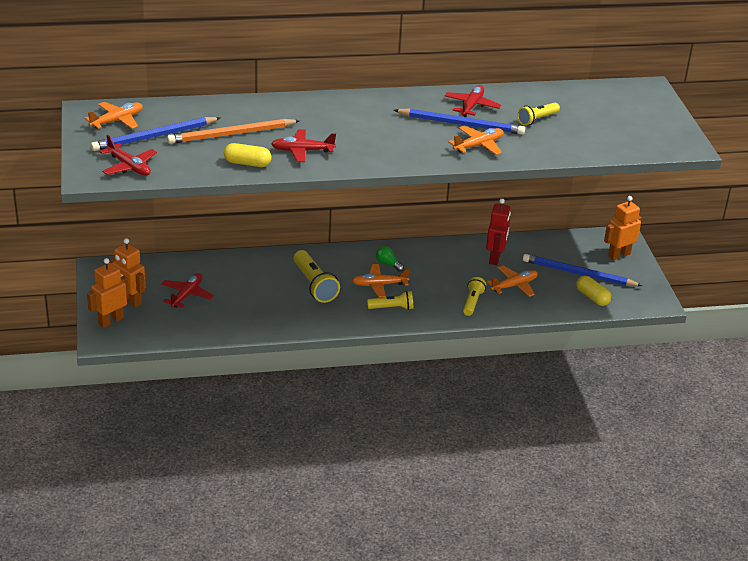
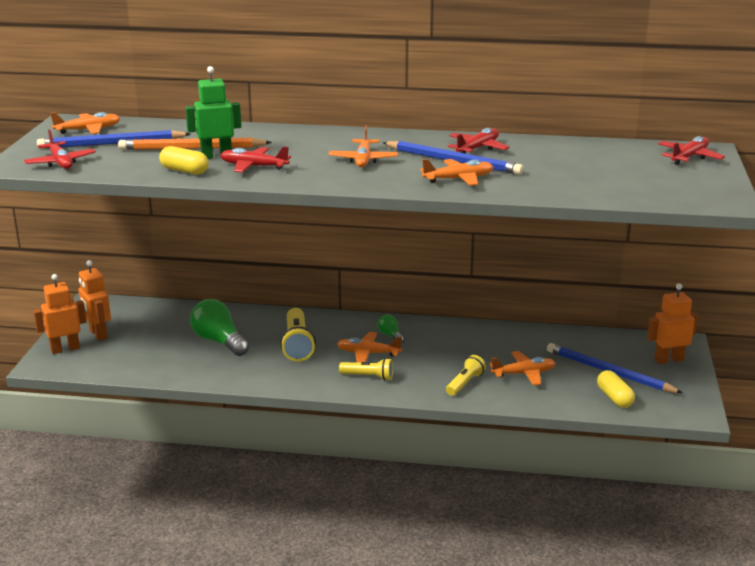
camera: 20 degrees right, 10 degrees down
red plane [161,273,214,308] -> red plane moved to [658,136,725,165]
red robot [486,198,511,265] -> none
yellow flashlight [517,103,560,126] -> none
none -> green robot [185,66,241,159]
none -> green light bulb [190,299,250,356]
none -> orange plane [329,125,398,168]

